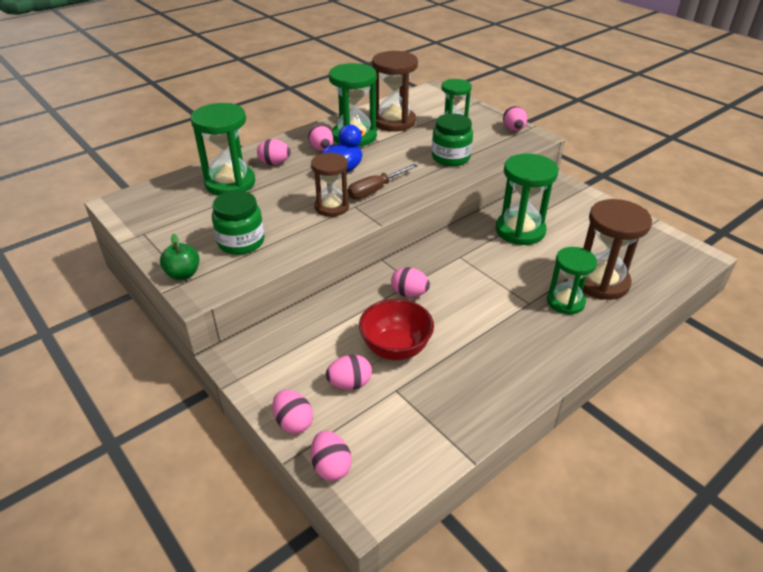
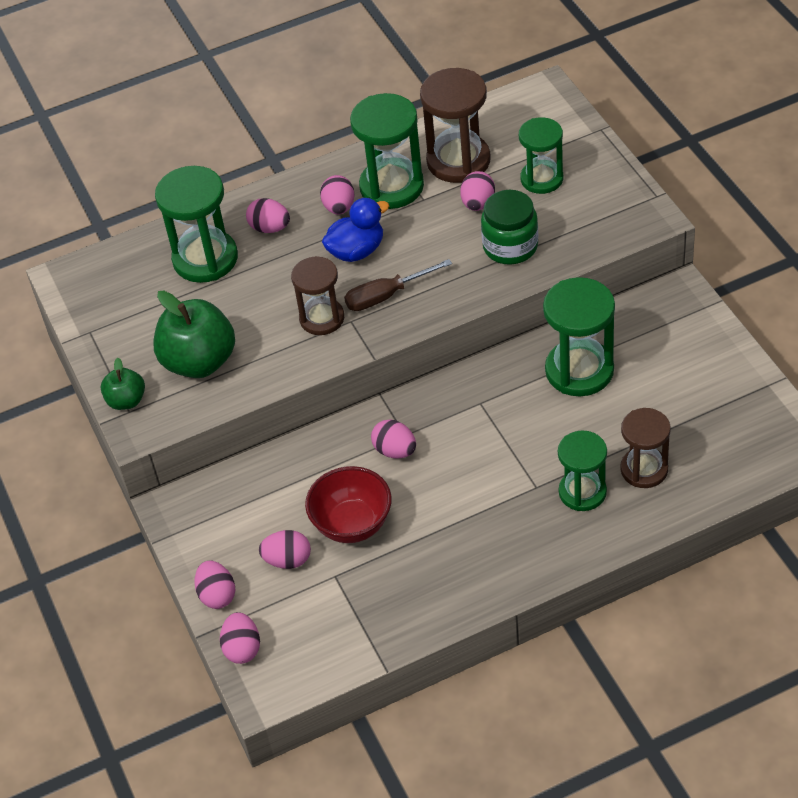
camera: 20 degrees right, 10 degrees up
green jar [212,191,265,255] -> green apple [154,291,235,378]
pink egg [503,106,527,131] -> pink egg moved to [460,171,495,211]
brown hourglass [583,199,652,300] -> brown hourglass [620,408,671,488], size x0.66

